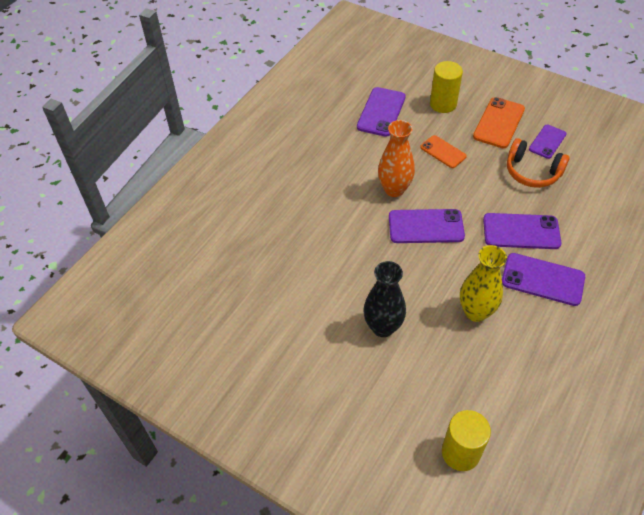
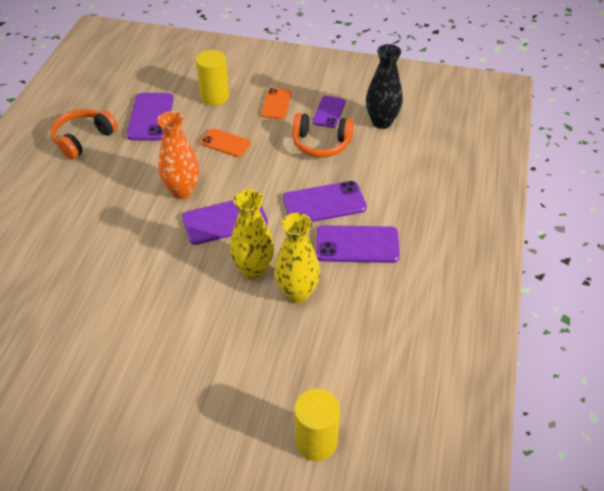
camera: 20 degrees left, 5 degrees down
black vase [364,261,406,337] -> black vase moved to [366,44,403,129]
orange phone [473,97,525,148] -> orange phone [261,88,291,119], size x0.65
none -> orange headphones [51,109,118,160]
none -> yellow vase [230,189,274,280]

